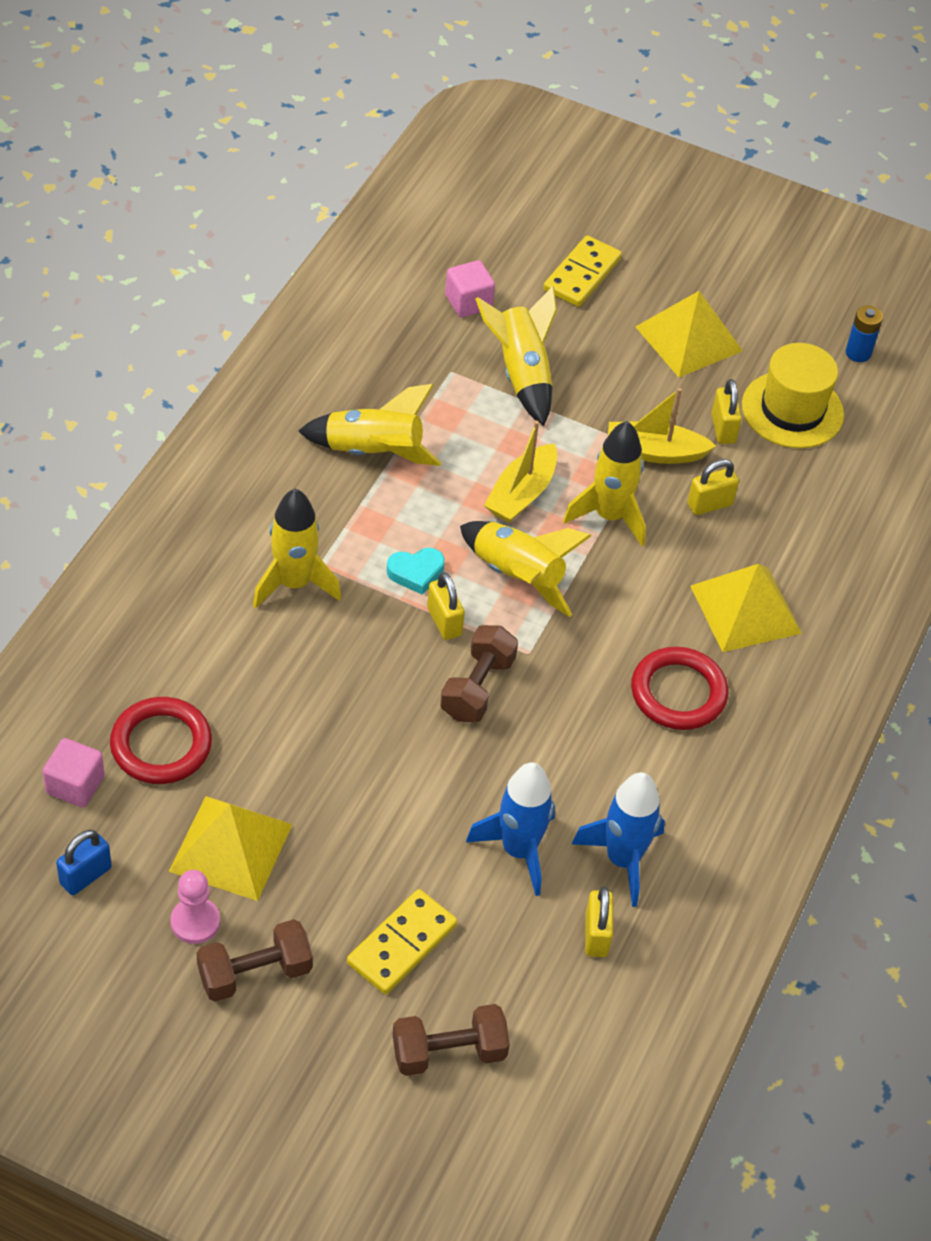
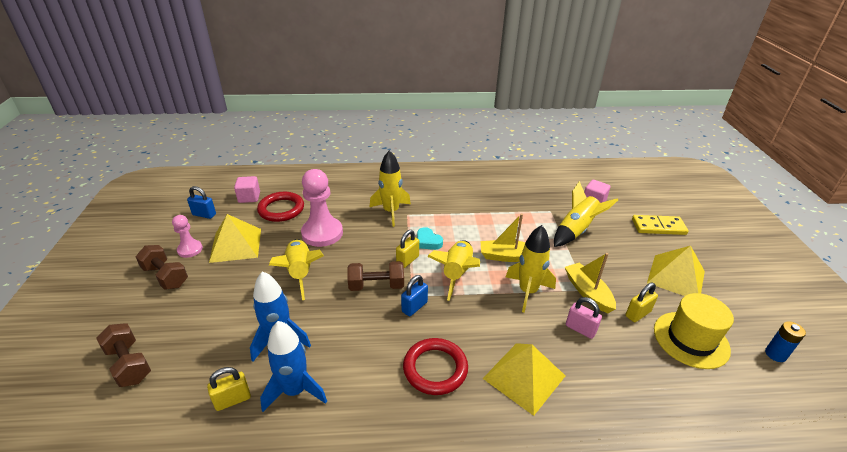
camera: 65 degrees right, 15 degrees down
yellow rocket [298,384,442,466] -> yellow rocket moved to [269,239,324,300]
yellow domino [347,889,457,994] -> none
yellow padlock [687,459,739,515] -> pink padlock [566,297,602,339]
none -> pink pawn [301,169,343,247]
none -> blue padlock [401,275,428,316]

